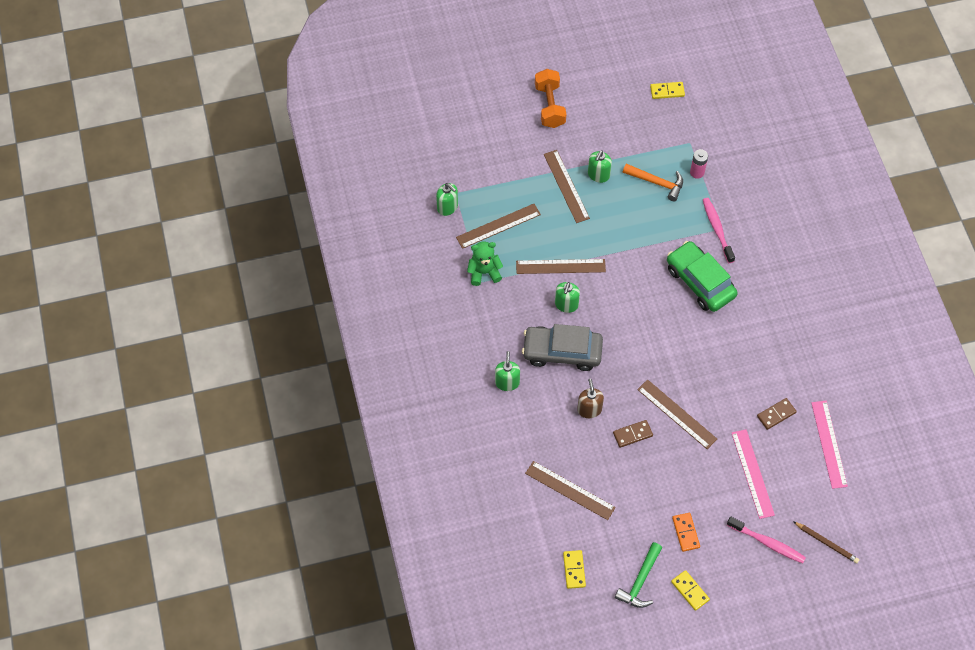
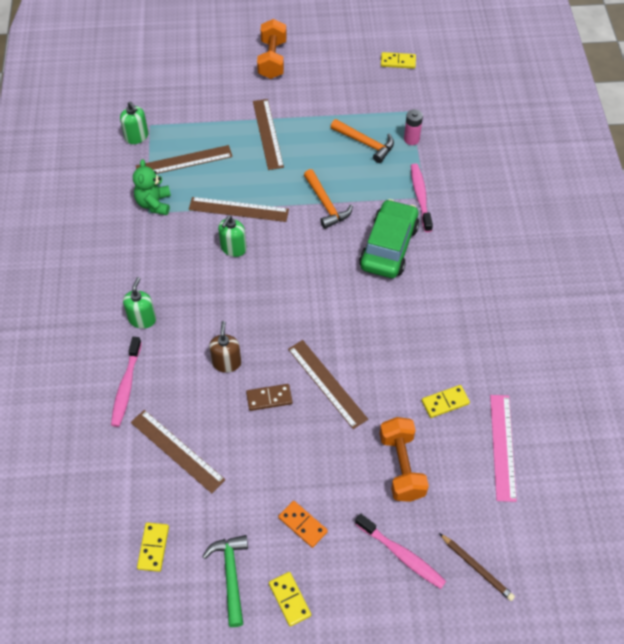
camera: 10 degrees right, 5 degrees down
green teddy bear [467,241,503,286] -> green teddy bear turned 90 degrees counterclockwise [133,159,171,215]
grey car [522,324,603,371] -> none
green soap dispenser [588,150,612,183] -> none
green hammer [615,542,662,608] -> green hammer turned 135 degrees clockwise [202,535,248,627]
green car [667,241,738,312] -> green car turned 45 degrees clockwise [359,199,419,278]
orange domino [672,513,700,552] -> orange domino turned 45 degrees counterclockwise [278,501,328,548]
pink ruler [732,429,775,519] -> orange dumbbell [380,417,429,502]
brown domino [757,398,797,430] -> yellow domino [422,385,470,418]
none -> pink toothbrush [111,337,142,427]
none -> orange hammer [304,169,353,229]

